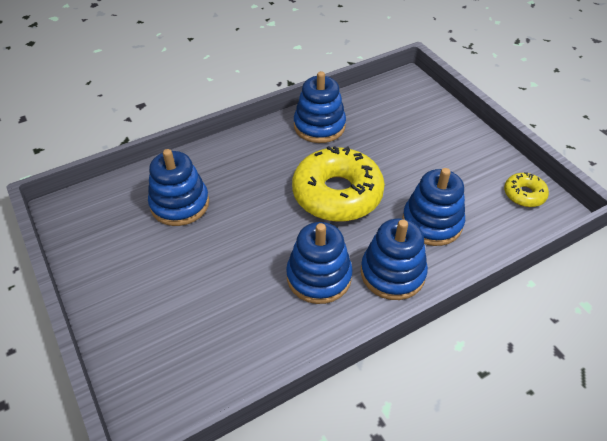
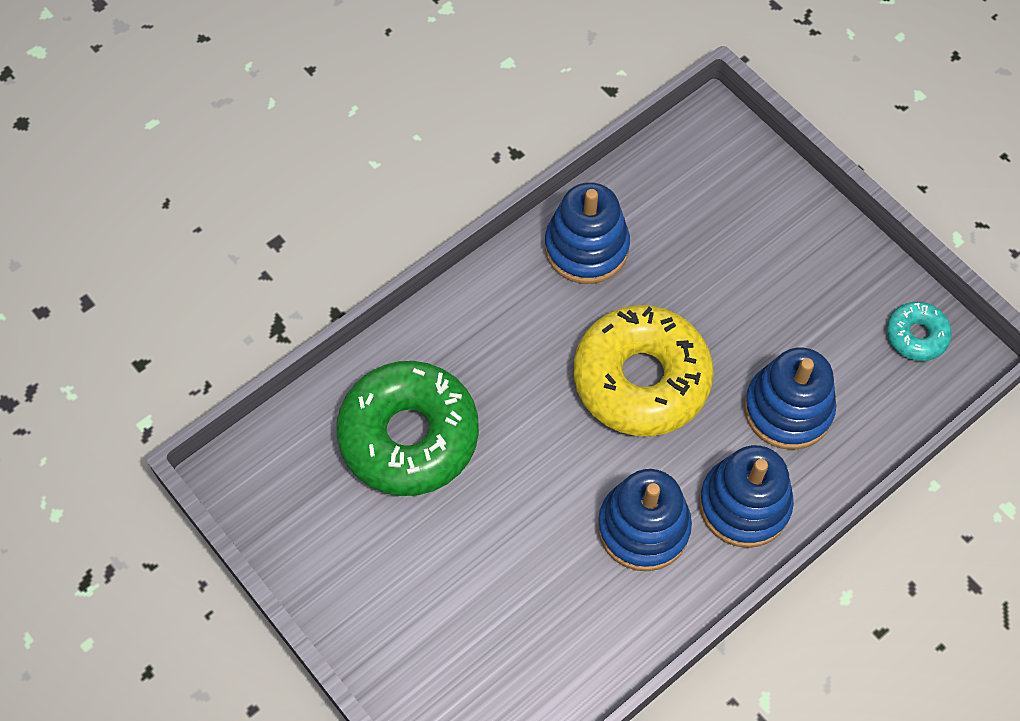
camera: 10 degrees left, 15 degrees up
blue stacking toy [148,149,209,226] -> green donut [337,361,479,496]
yellow donut [504,172,549,207] -> turquoise donut [887,302,952,361]

